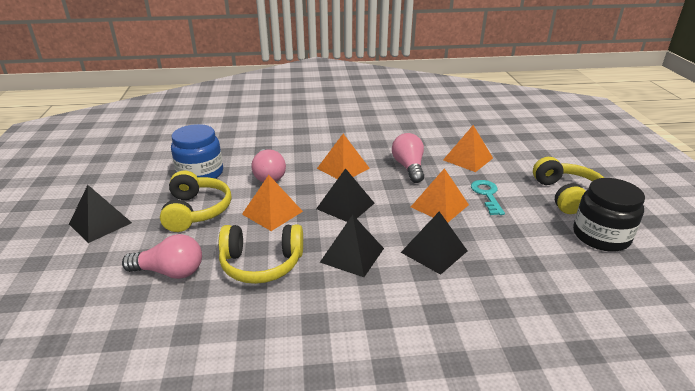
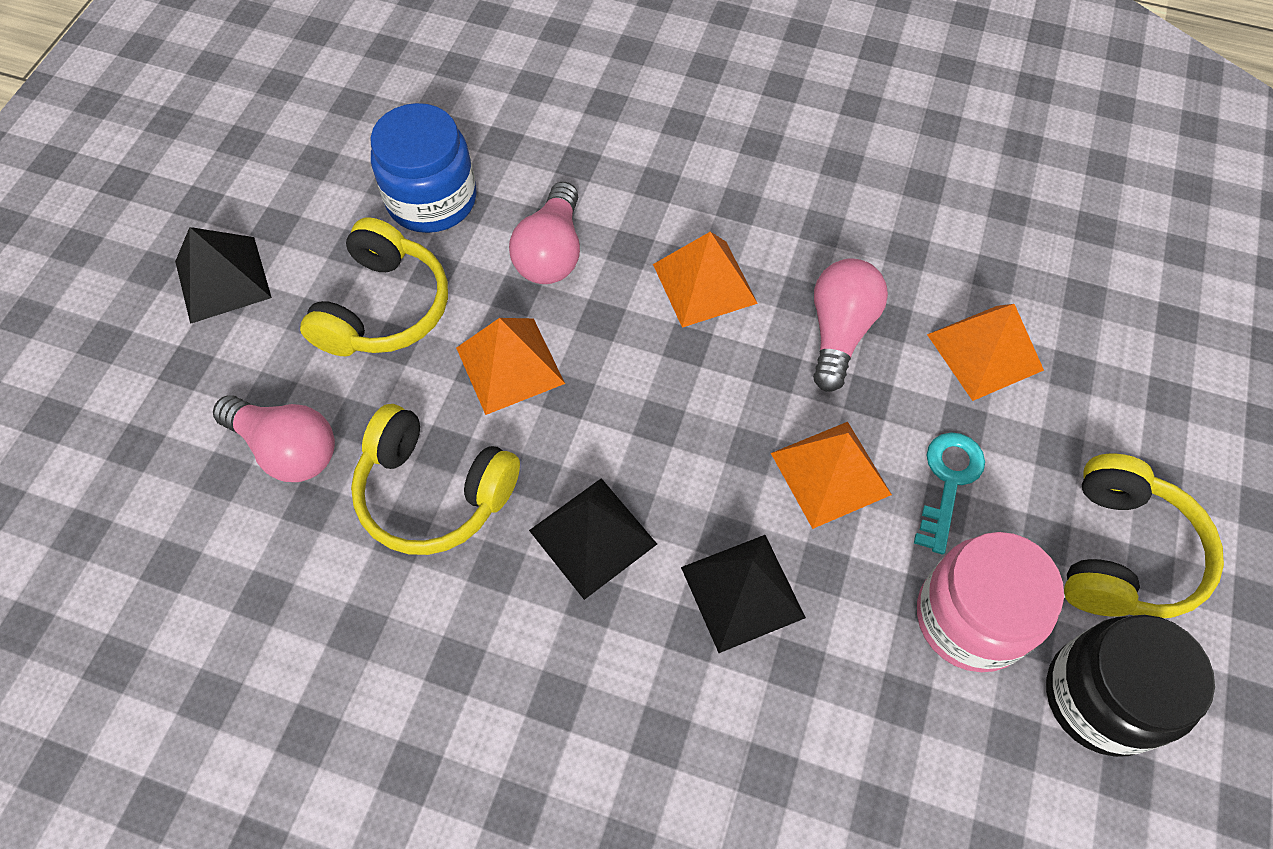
camera: 25 degrees right, 30 degrees up
black pyramid [316,168,375,222] -> none
none -> pink jar [917,532,1064,672]

